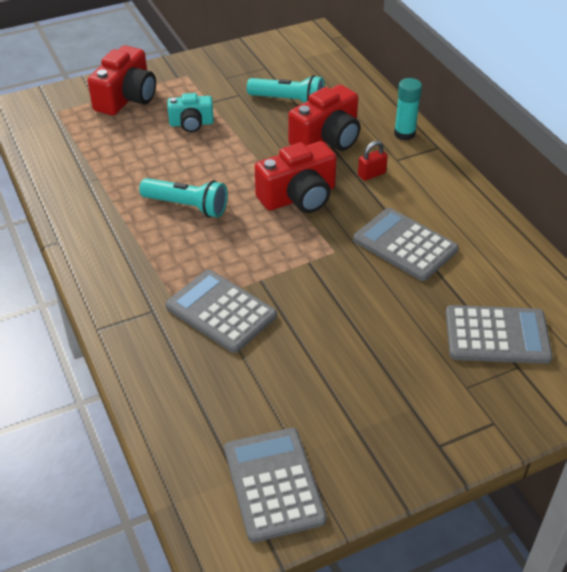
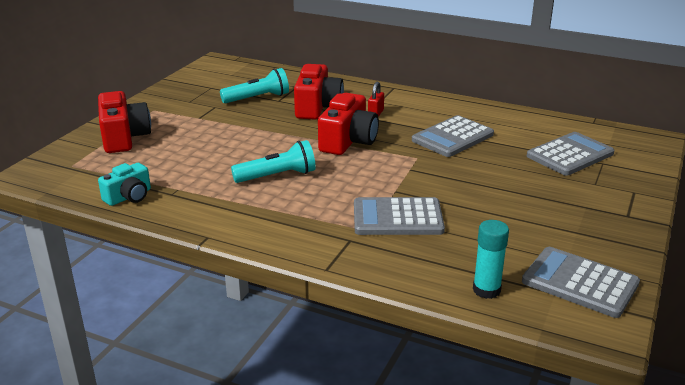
camera: 40 degrees left, 15 degrees down
turquoise camera [167,93,214,132] -> turquoise camera moved to [98,163,151,206]
grey calculator [353,208,459,281] -> grey calculator turned 45 degrees counterclockwise [412,115,494,157]
turquoise glue stick [394,78,422,141] -> turquoise glue stick moved to [473,220,509,299]

